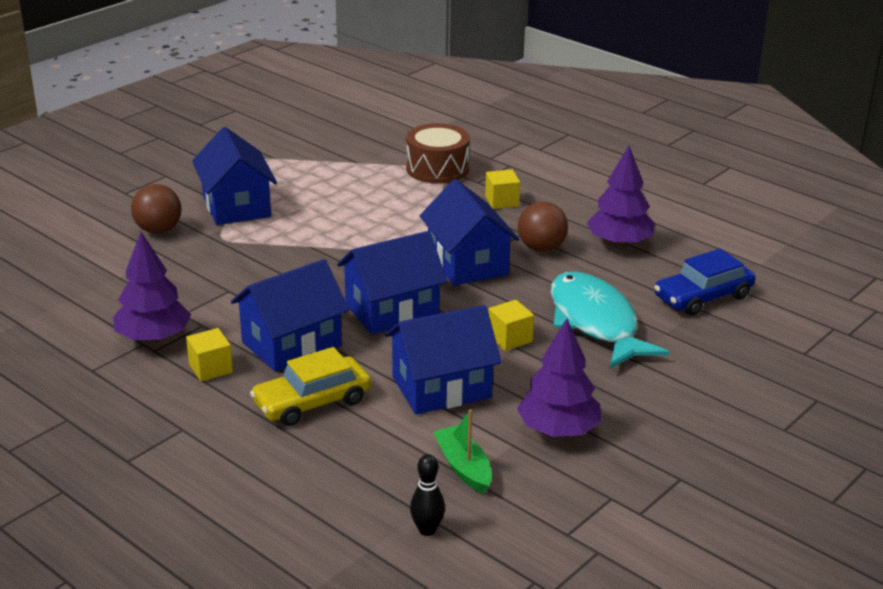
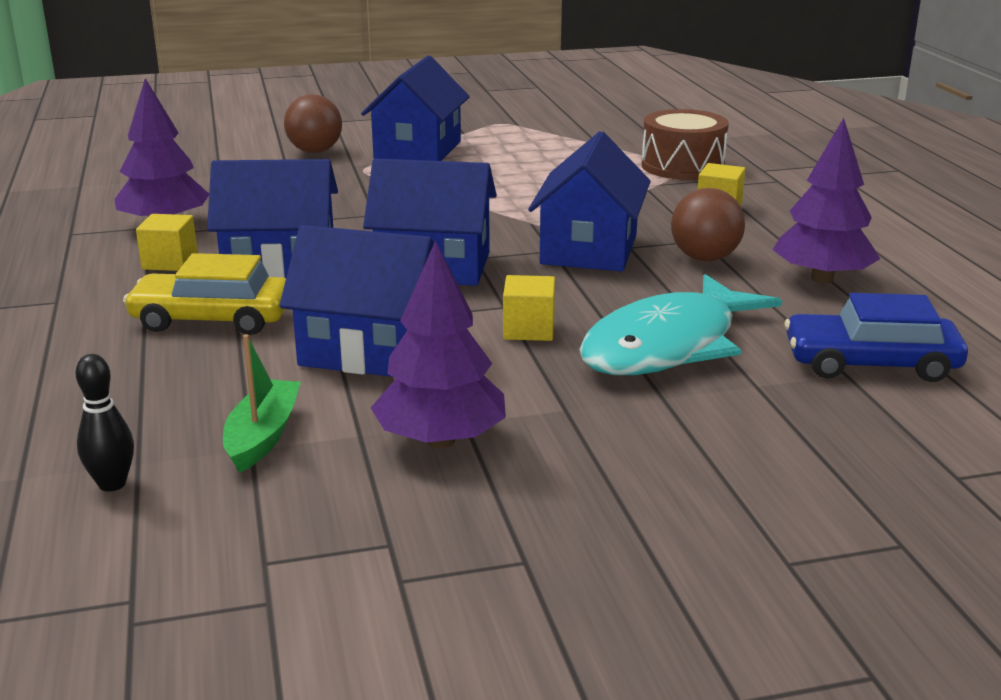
camera: 35 degrees right, 5 degrees down
turquoise fish [551,272,670,369] -> turquoise fish turned 150 degrees counterclockwise [579,274,782,375]

